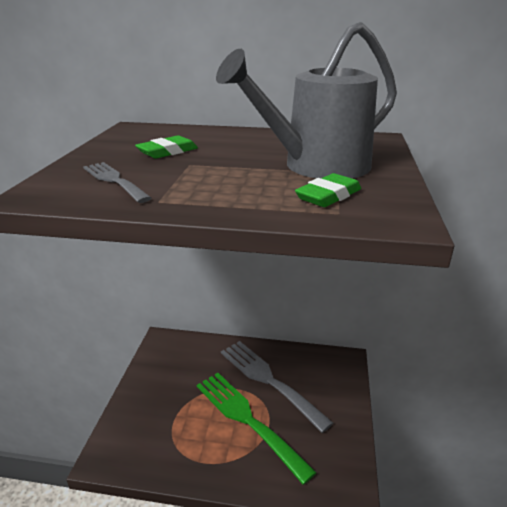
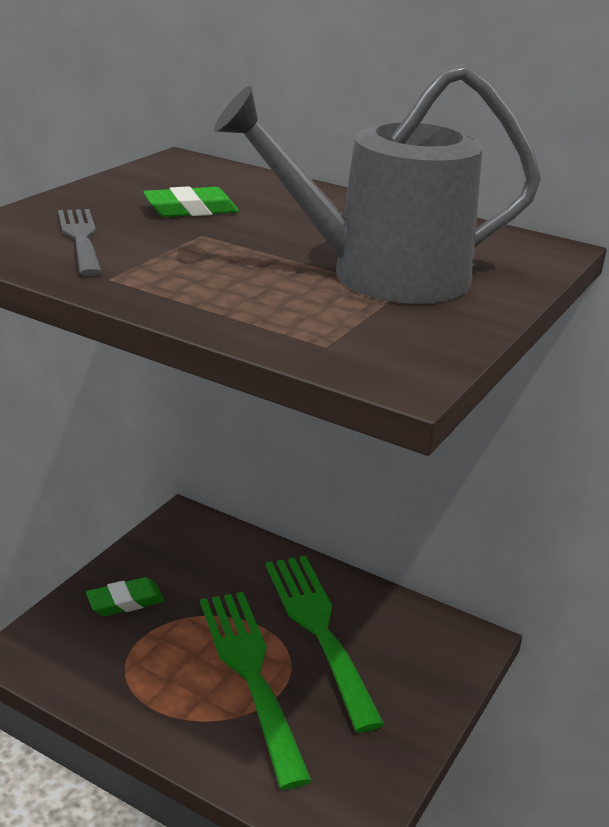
camera: 20 degrees right, 0 degrees up
grey fork [221,341,333,433] -> green fork [266,556,385,733]
green eraser [295,173,361,207] -> green eraser moved to [86,577,165,616]

